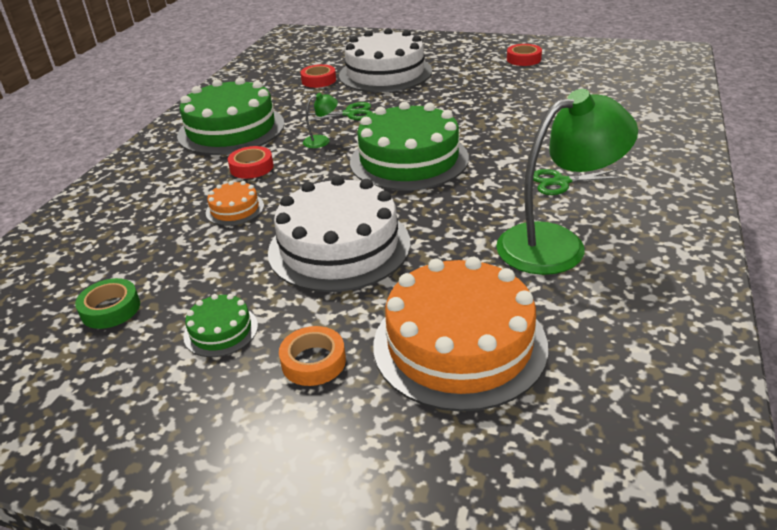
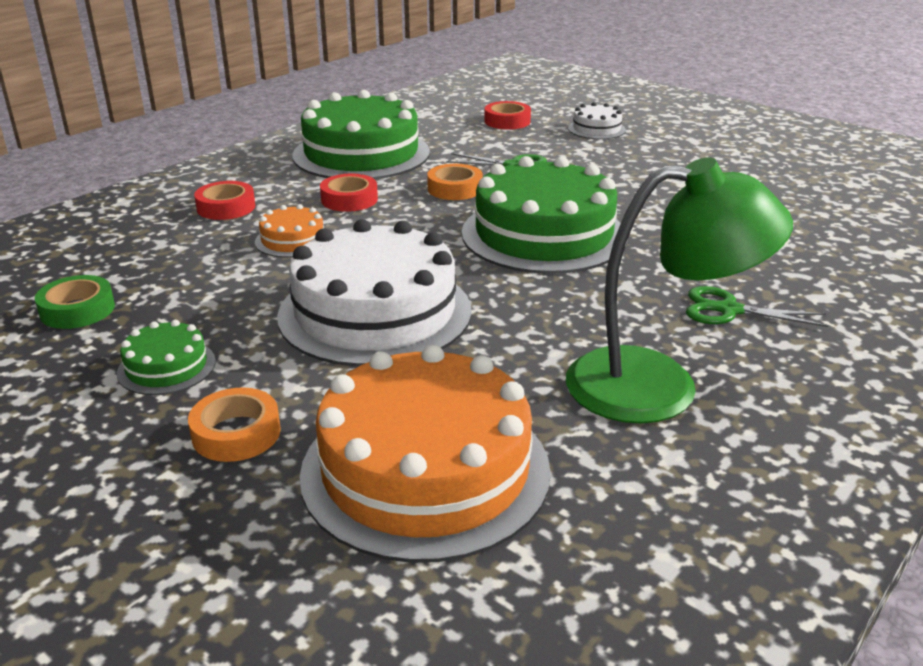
camera: 20 degrees right, 5 degrees down
green lamp [303,93,338,148] -> orange tape [427,164,483,200]
white cake [339,28,432,92] -> white cake [568,102,626,139], size x0.45
red tape [507,44,542,66] -> red tape moved to [194,181,255,220]

